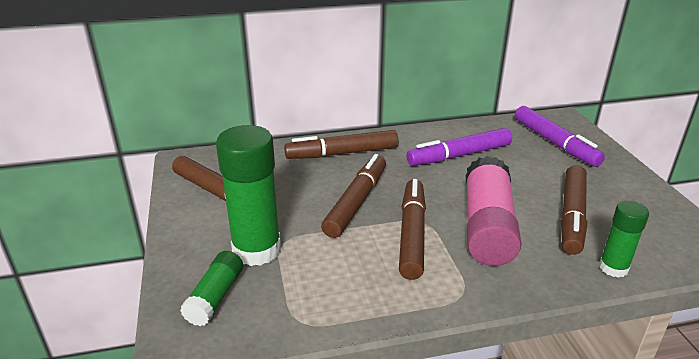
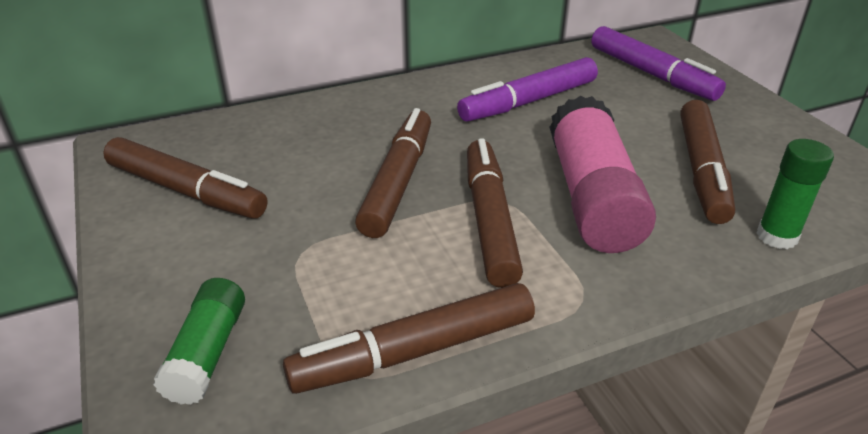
camera: 10 degrees left, 5 degrees up
green glue stick [216,125,281,266] -> none
brown marker [284,130,398,159] -> brown marker moved to [283,283,535,394]

